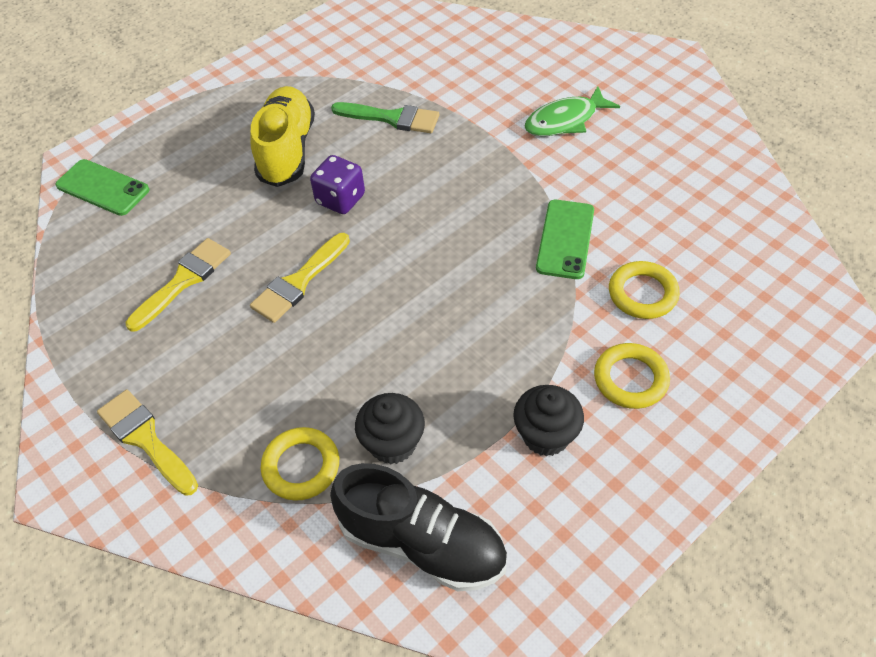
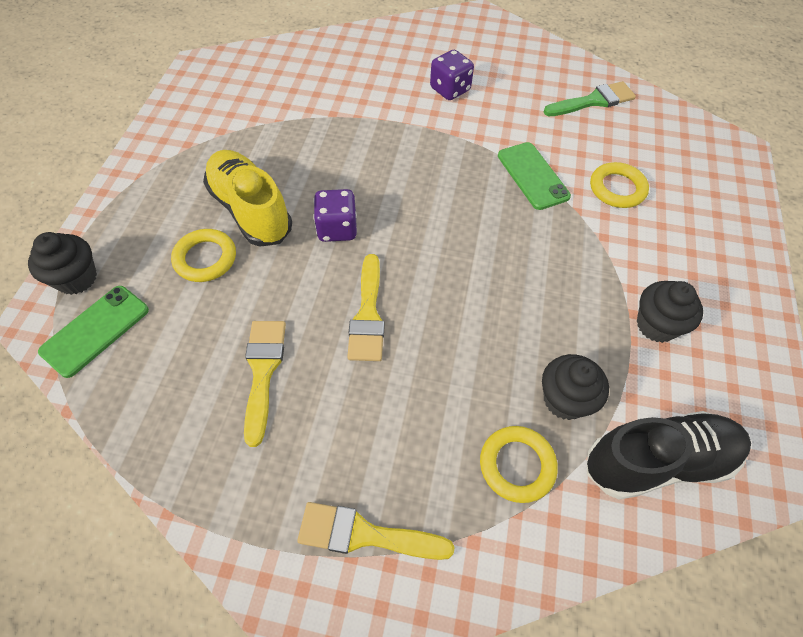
camera: 40 degrees left, 5 degrees up
green phone [55,159,150,216] -> green phone turned 45 degrees counterclockwise [38,286,149,378]
green brush [331,102,439,133] -> green brush moved to [543,81,636,116]
green fish [524,86,620,136] -> purple dice [430,50,474,100]
yellow ring [594,343,670,409] -> yellow ring moved to [171,229,236,282]
none -> black cupcake [28,232,97,295]

